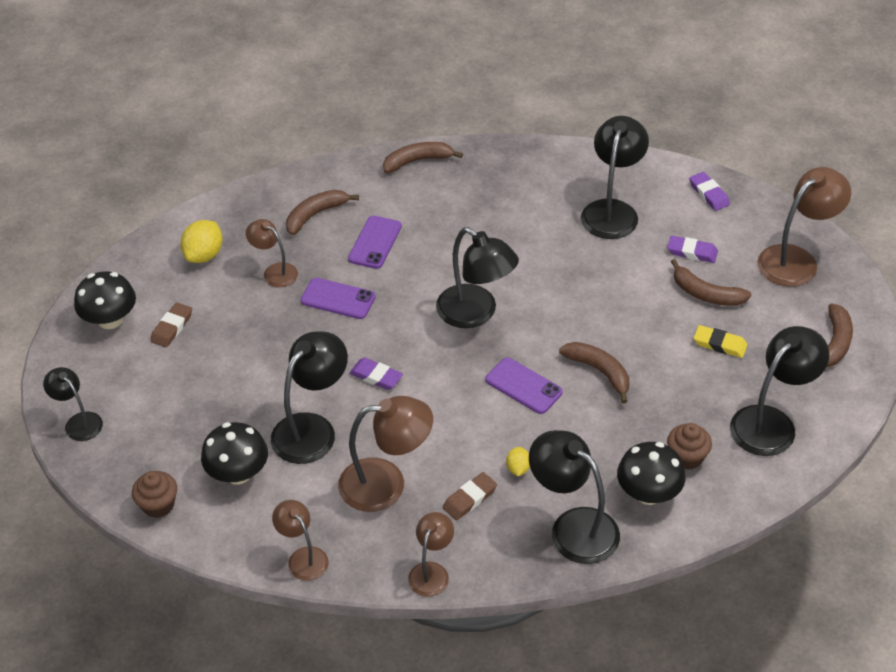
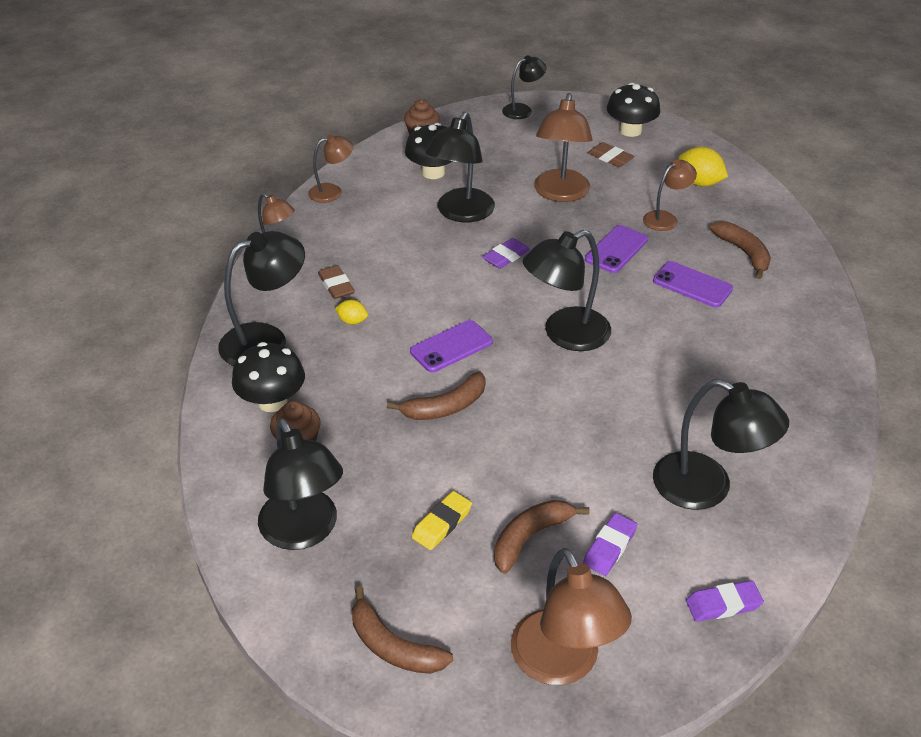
camera: 105 degrees right, 5 degrees down
black lamp [271,331,348,464] -> black lamp turned 60 degrees clockwise [425,112,495,222]
brown lamp [338,396,433,512] -> brown lamp moved to [534,93,593,202]
brown banana [383,142,463,173] -> none

